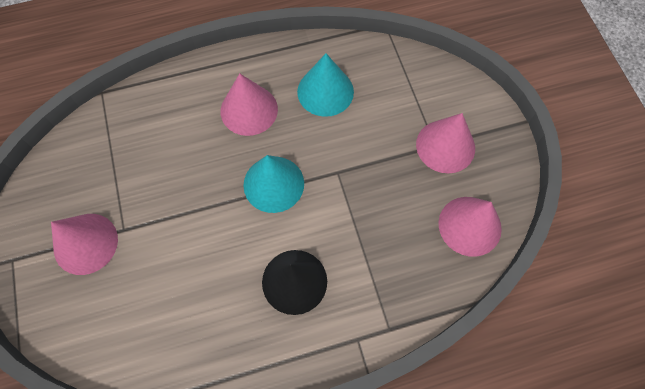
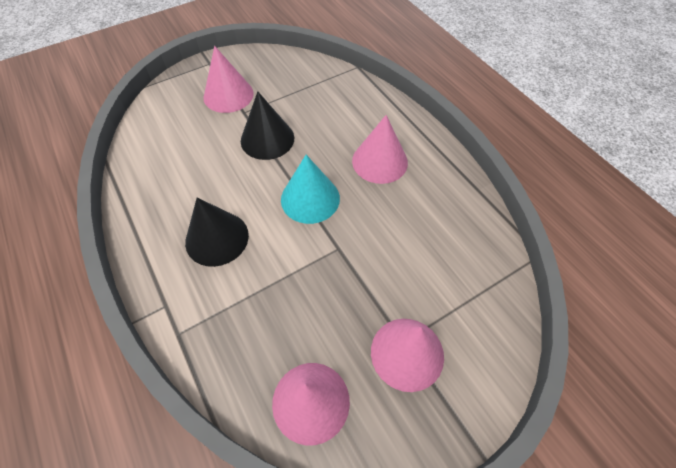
camera: 75 degrees right, 10 degrees down
turquoise cone [297,54,354,117] -> none
none -> black cone [241,91,294,160]

